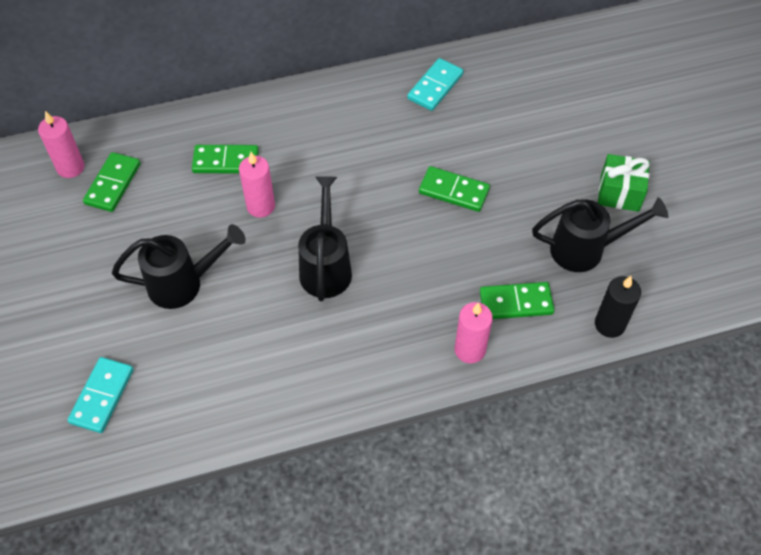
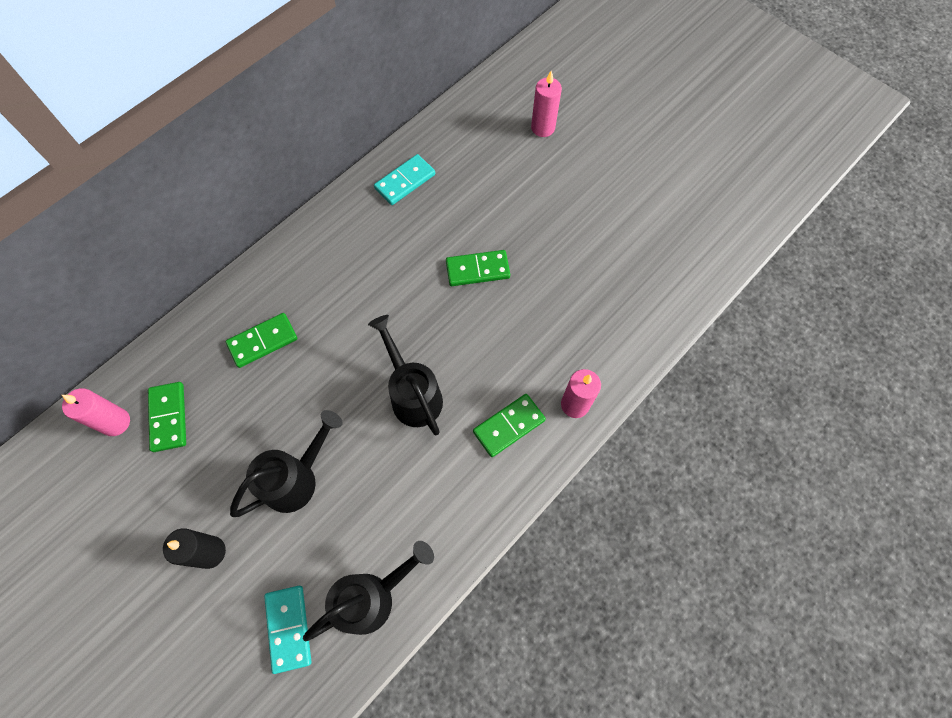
camera: 30 degrees left, 10 degrees up
pink candle [239,152,275,218] -> pink candle moved to [531,71,562,137]
turquoise domino [407,58,464,111] -> turquoise domino turned 45 degrees clockwise [374,154,435,205]
green domino [480,282,554,319] -> green domino moved to [473,394,546,457]
black watering can [532,197,668,272] -> black watering can moved to [303,541,434,641]
black candle [595,276,641,338] -> black candle moved to [163,528,226,569]
green gift [598,154,650,212] -> none

